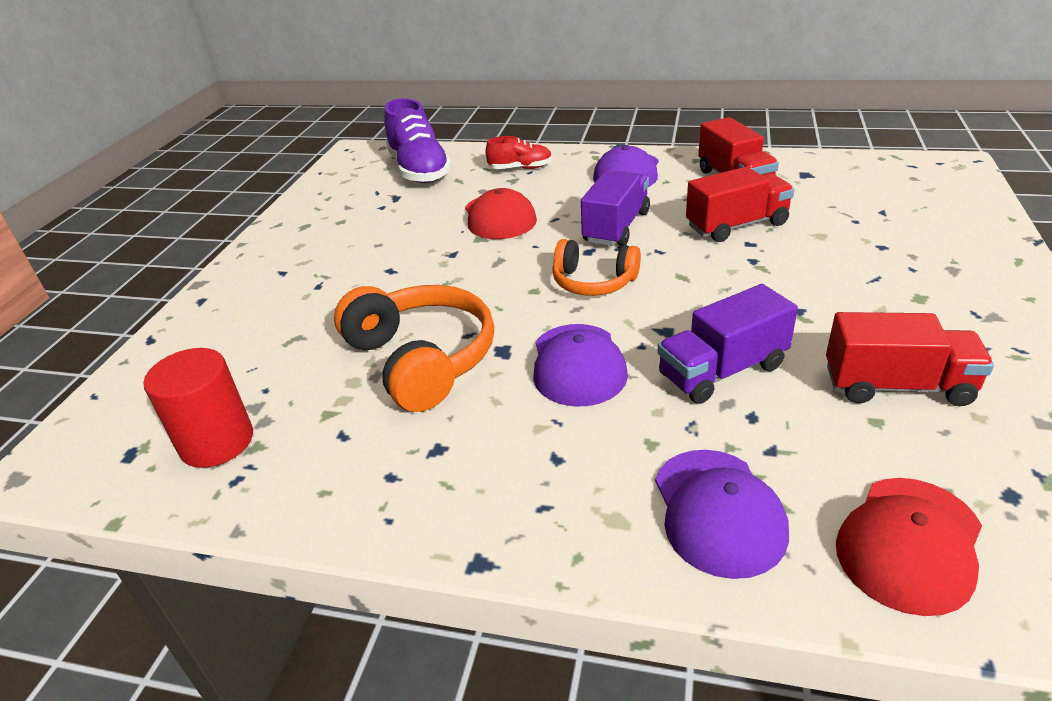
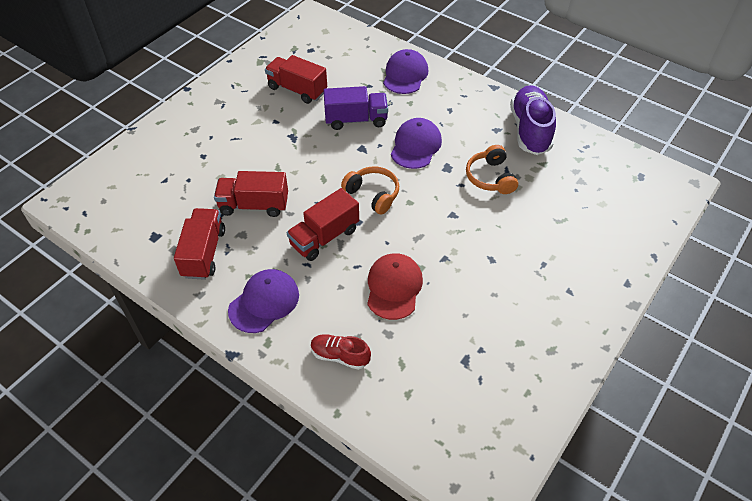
camera: 160 degrees left, 15 degrees up
red cylinder [144,348,253,468] -> none
orange headphones [334,285,494,412] -> orange headphones [466,145,518,194], size x0.62
purple shoe [384,98,452,183] -> purple shoe moved to [510,85,556,155]
purple truck [581,171,650,246] -> red truck [286,188,359,261]
red cap [836,478,982,616] -> none

